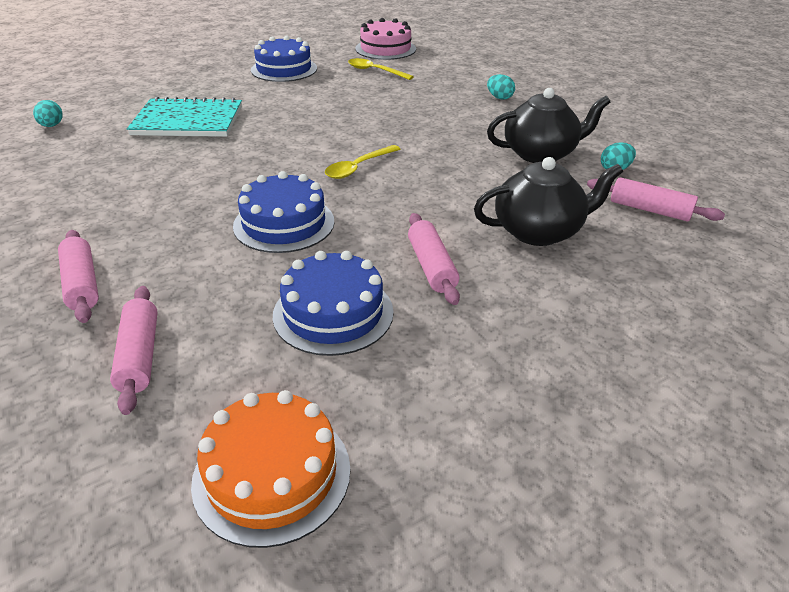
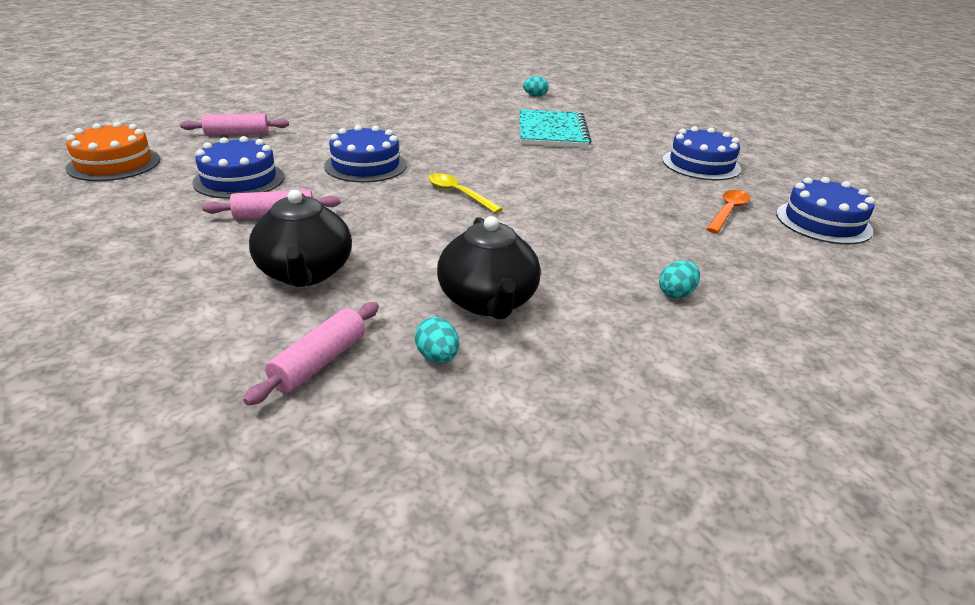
camera: 90 degrees right, 5 degrees down
pink rolling pin [58,230,99,323] -> none
yellow spoon [348,58,414,80] -> orange spoon [706,190,750,233]
pink cake [355,18,416,60] -> blue cake [776,177,875,244]

